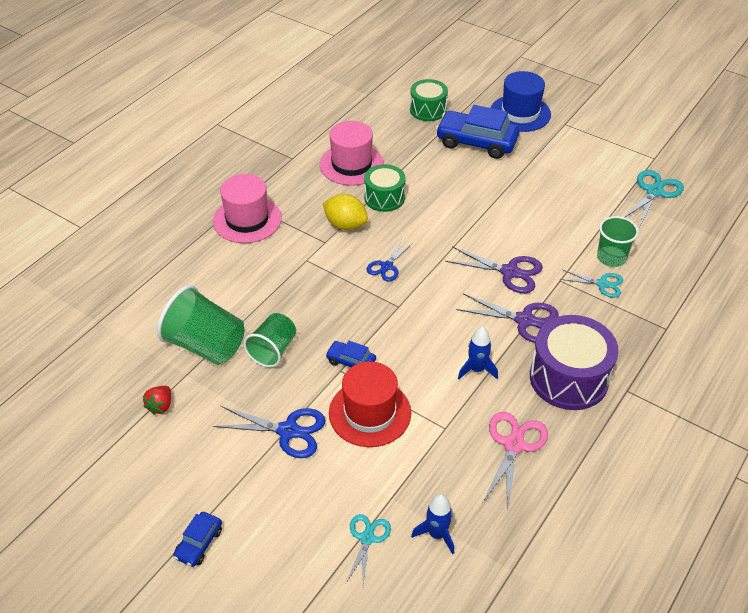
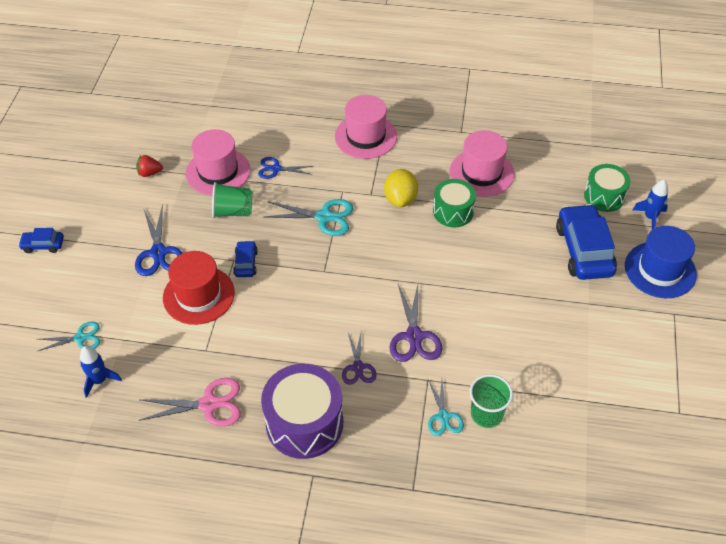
camera: 65 degrees right, 5 degrees up
green cup [157,285,244,365] -> pink hat [186,129,250,195]
blue scissors [366,240,413,281] -> blue scissors moved to [258,157,313,179]
purple scissors [457,293,559,343] -> purple scissors [342,333,377,385], size x0.65
blue rocket [458,327,498,379] -> blue rocket moved to [633,180,668,230]
turquoise scissors [624,170,684,226] -> turquoise scissors moved to [264,199,353,236]

